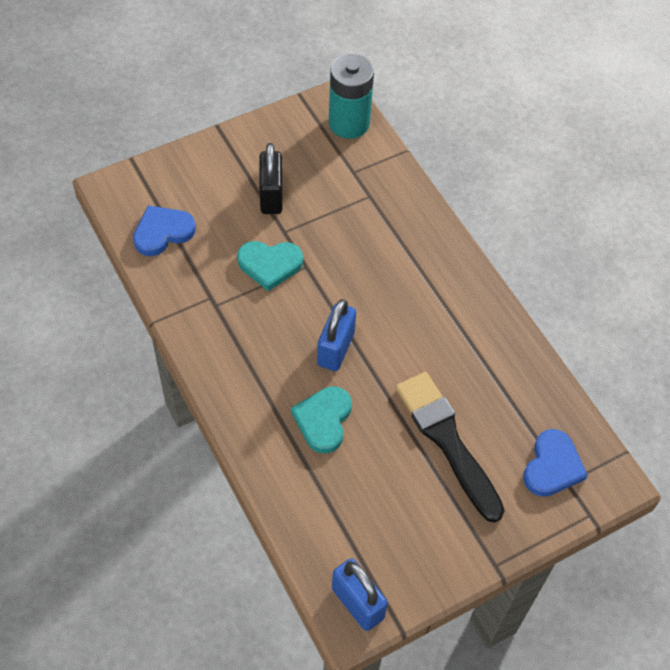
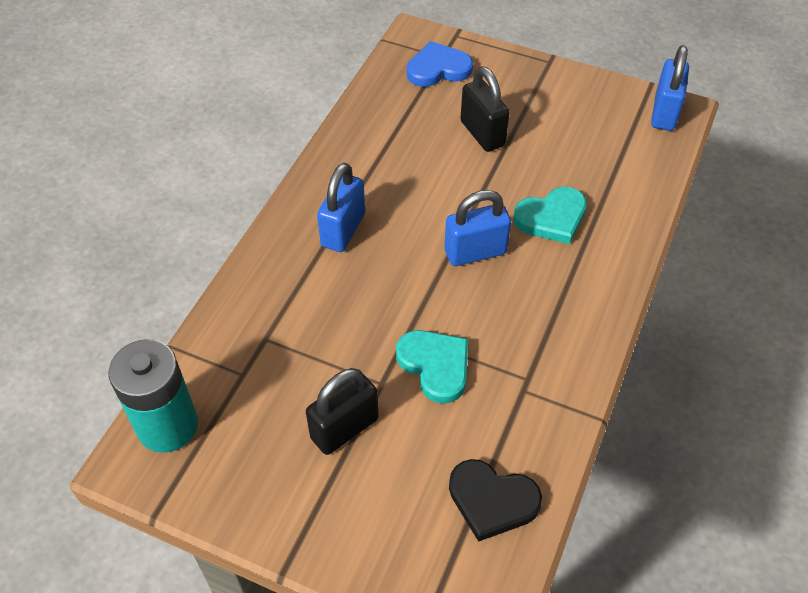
camera: 125 degrees left, 5 degrees down
blue heart [133,206,196,256] -> black heart [449,459,542,542]
black brush [396,372,505,523] -> black padlock [460,66,509,152]
none -> blue padlock [317,163,365,252]

